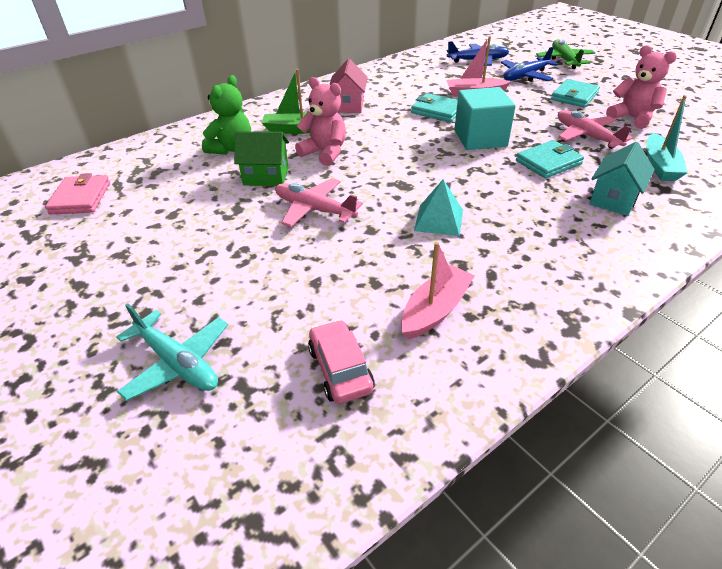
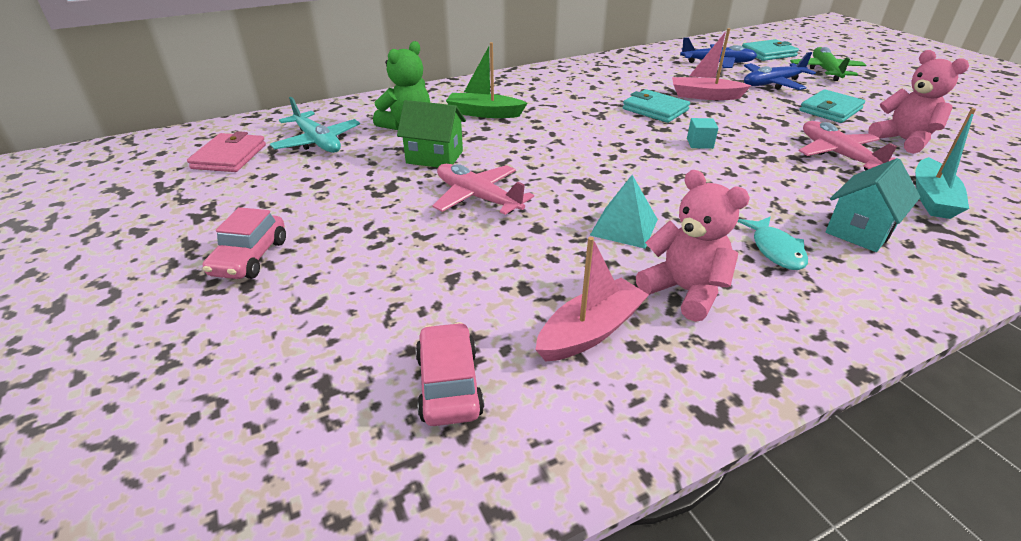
camera: 10 degrees right, 5 degrees down
turquoise plane [116,303,228,401] -> turquoise plane moved to [270,97,360,153]
pink teddy bear [295,77,346,166] -> pink teddy bear moved to [636,170,750,322]
pink house [330,59,367,113] -> none
turquoise cube [454,87,516,150] -> turquoise cube [687,118,718,149], size x0.43
turquoise wallet [516,140,584,178] -> turquoise wallet moved to [742,39,799,61]
none -> pink car [203,207,286,279]
none -> turquoise fish [737,216,808,270]

